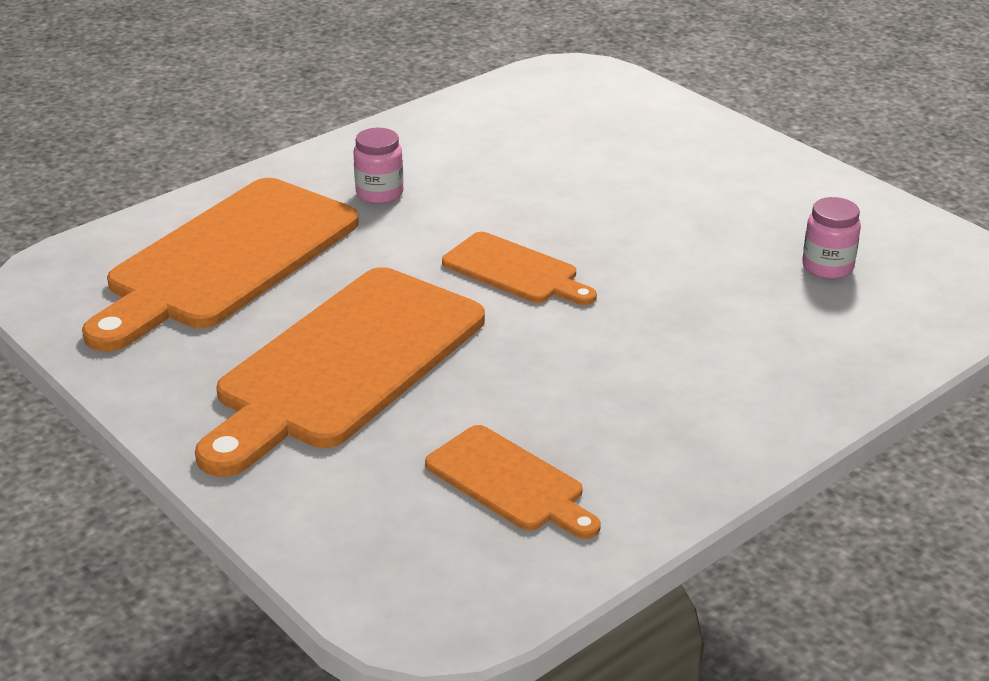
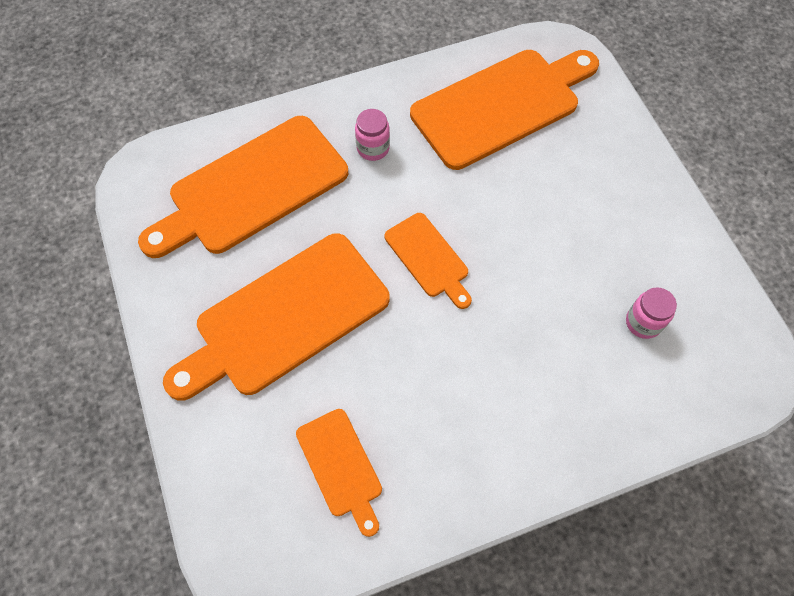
camera: 20 degrees right, 30 degrees up
none -> orange cutting board [410,50,599,170]

